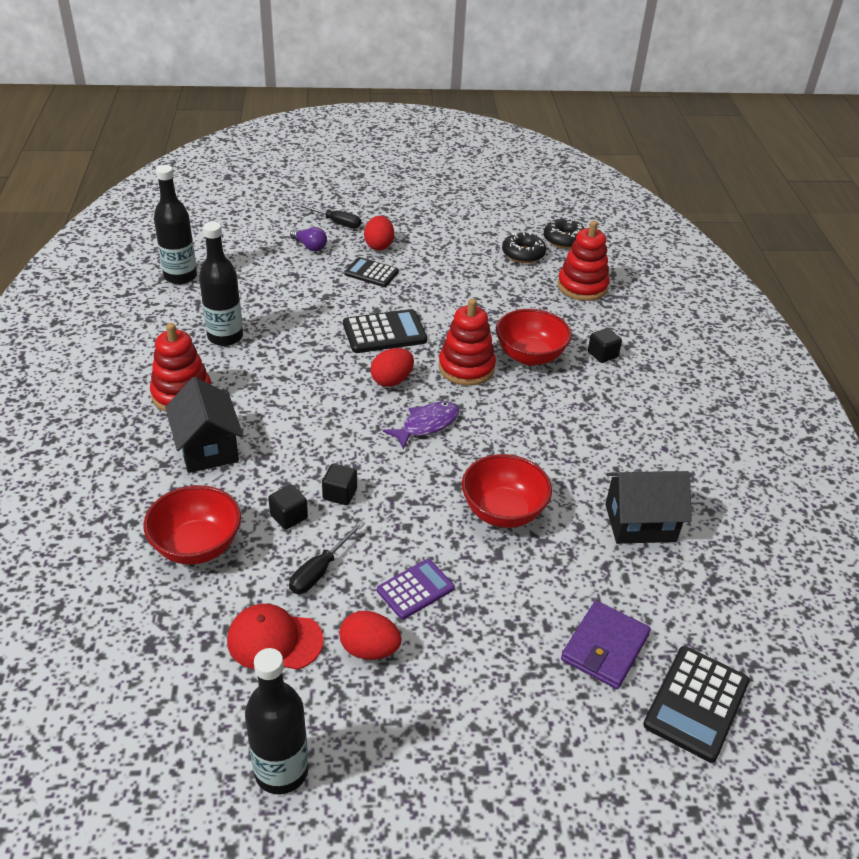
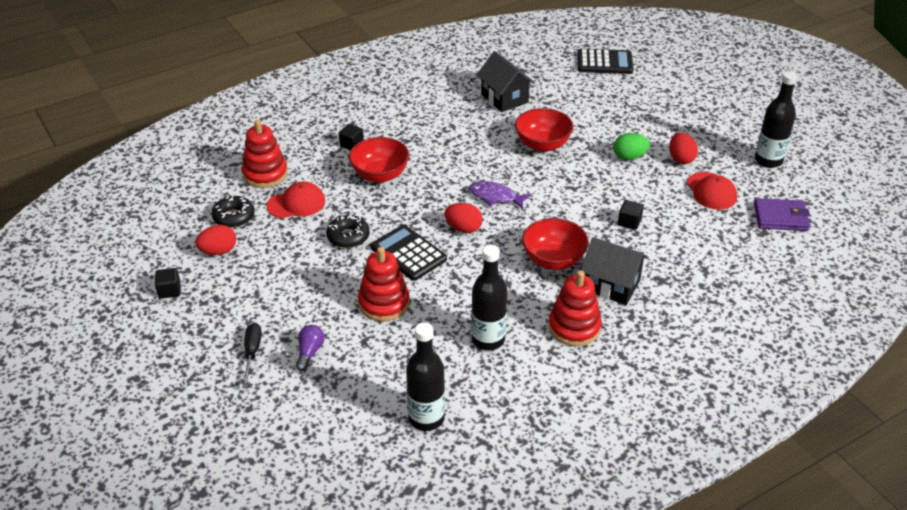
camera: 115 degrees left, 0 degrees up
red bowl [144,485,241,565] -> red bowl moved to [522,218,589,270]
black house [165,377,243,473] -> black house turned 75 degrees clockwise [581,237,648,305]
black screwdriver [289,521,364,594] -> none
black cube [322,464,357,505] -> black cube moved to [155,268,181,299]
black calculator [344,257,399,287] -> none
red egg [364,216,394,250] -> red egg moved to [195,225,236,255]
purple calculator [377,559,454,619] -> green egg [613,133,650,160]
red stacking toy [438,298,496,386] -> red stacking toy moved to [358,247,410,321]
black donut [544,219,585,249] -> black donut moved to [326,215,370,248]
purple wallet [561,601,651,689] -> purple wallet moved to [754,198,810,231]
none -> red cap [267,182,325,219]

